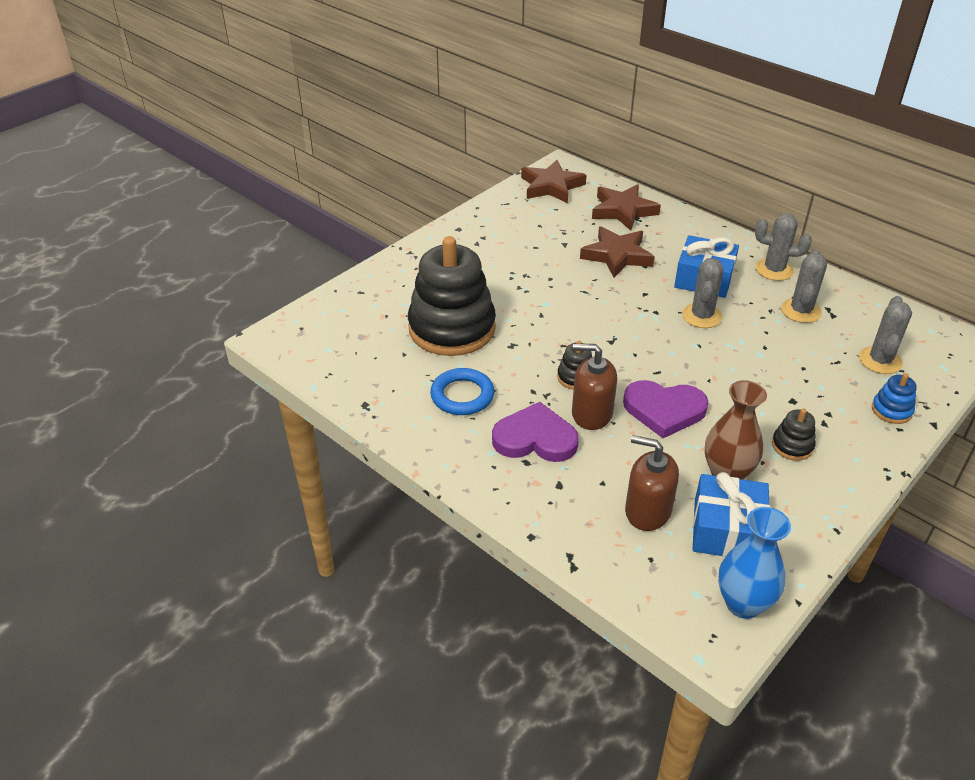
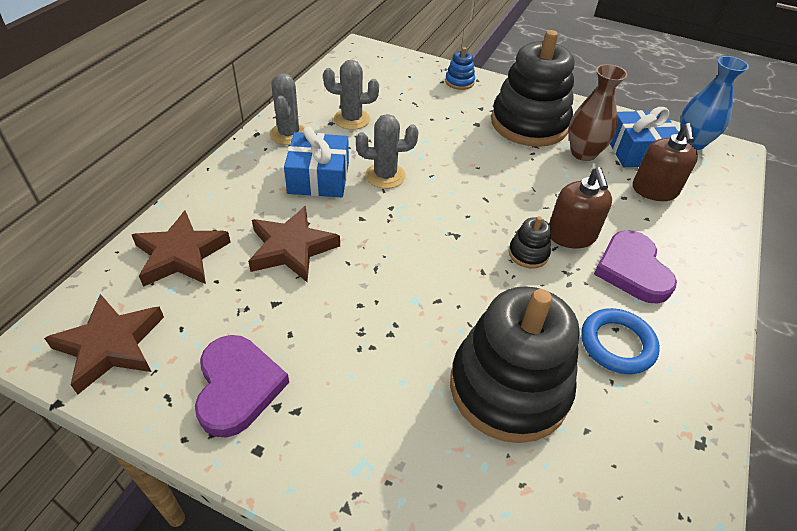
camera: 110 degrees left, 5 degrees up
purple heart [623,380,709,438] -> purple heart moved to [195,335,289,438]
black stacking toy [772,408,816,461] -> black stacking toy [491,30,574,147], size x2.43
grey cactus [859,296,912,374] -> none

